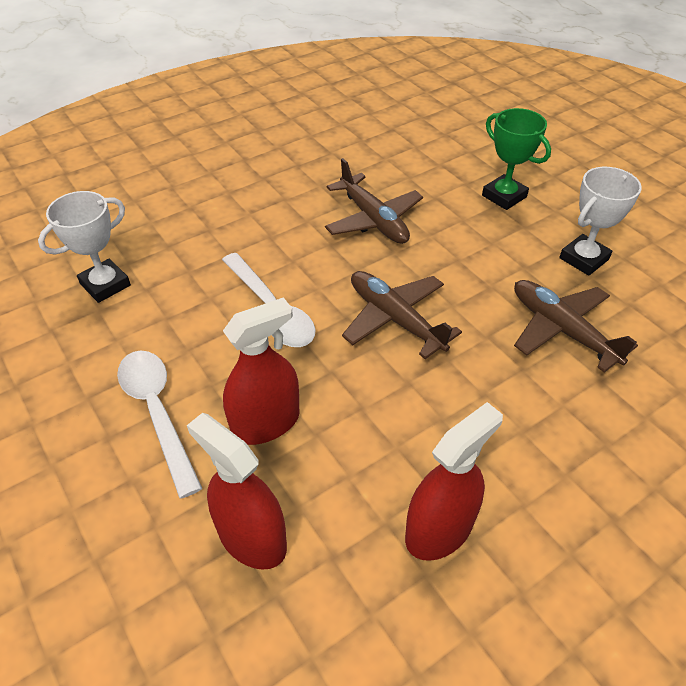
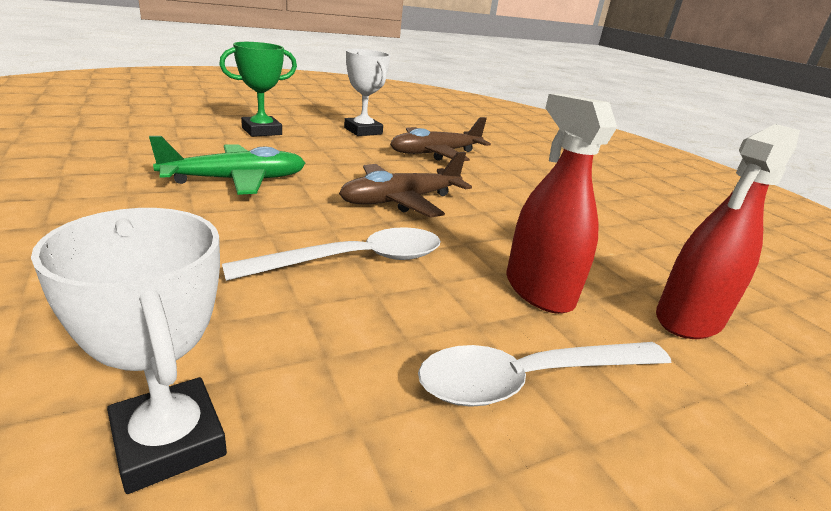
camera: 85 degrees left, 20 degrees down
brown plane [325,158,423,244] -> green plane [149,136,305,195]
red spray bottle [405,402,503,561] -> none

